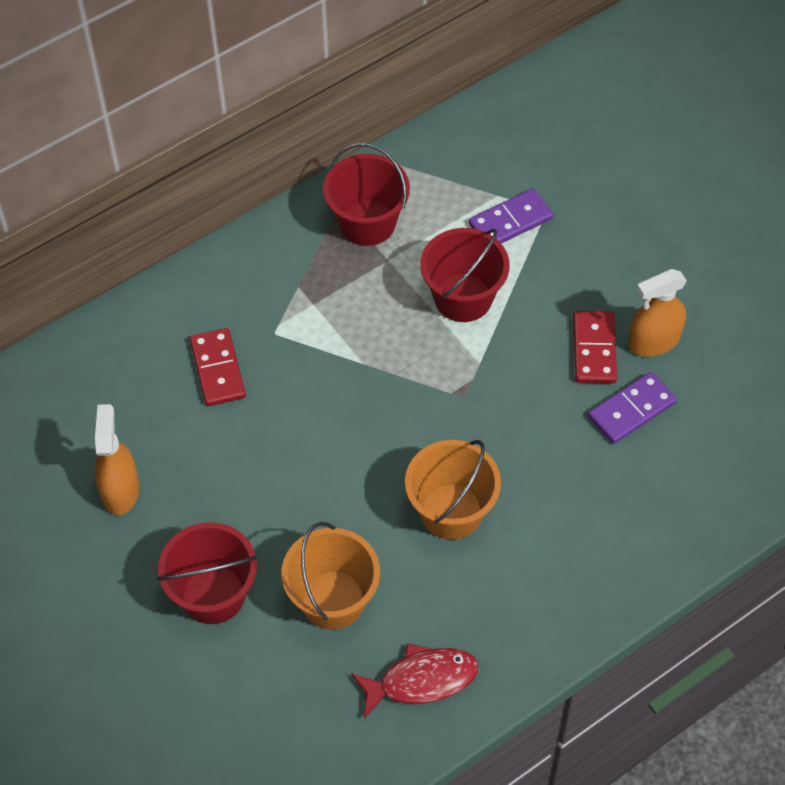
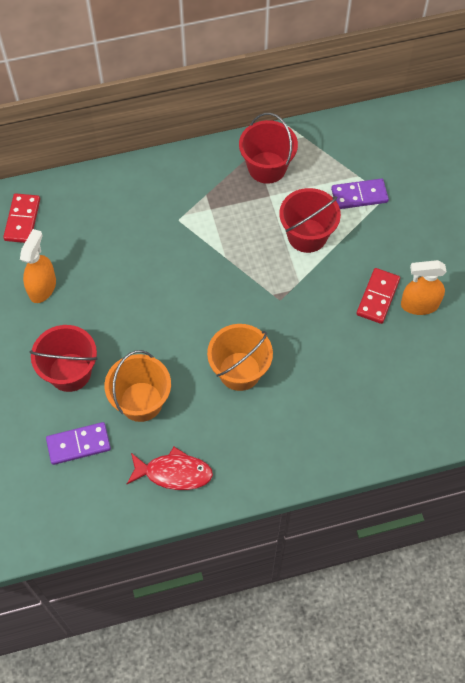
camera: 20 degrees right, 5 degrees up
red domino [190,328,246,406] -> red domino moved to [3,193,40,243]
purple domino [588,372,677,444] -> purple domino moved to [46,422,111,465]

